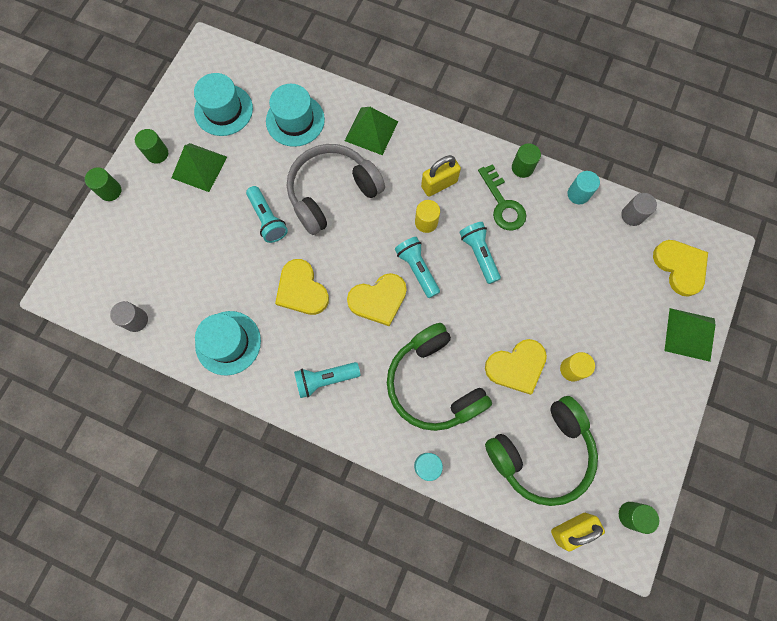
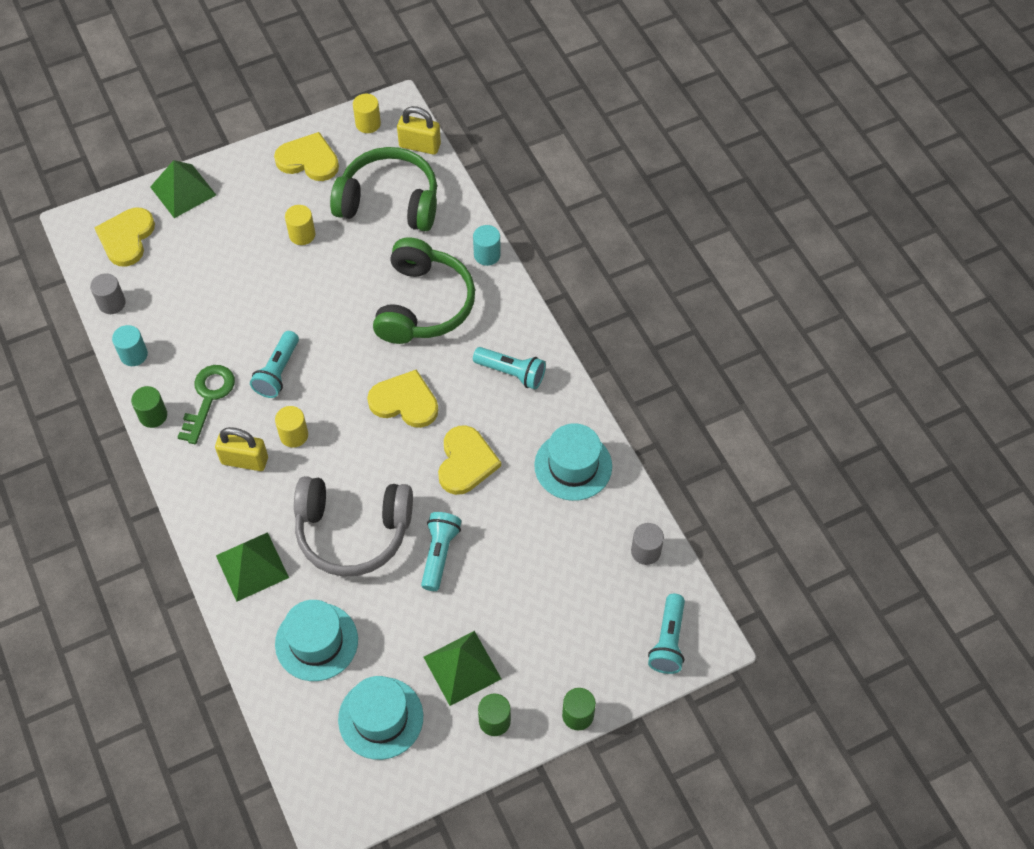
camera: 140 degrees left, 15 degrees down
turquoise flashlight [395,237,440,298] -> turquoise flashlight moved to [648,594,685,674]
yellow heart [485,339,547,395] -> yellow heart moved to [274,132,339,181]
green cylinder [619,502,659,534] -> yellow cylinder [353,94,381,133]

